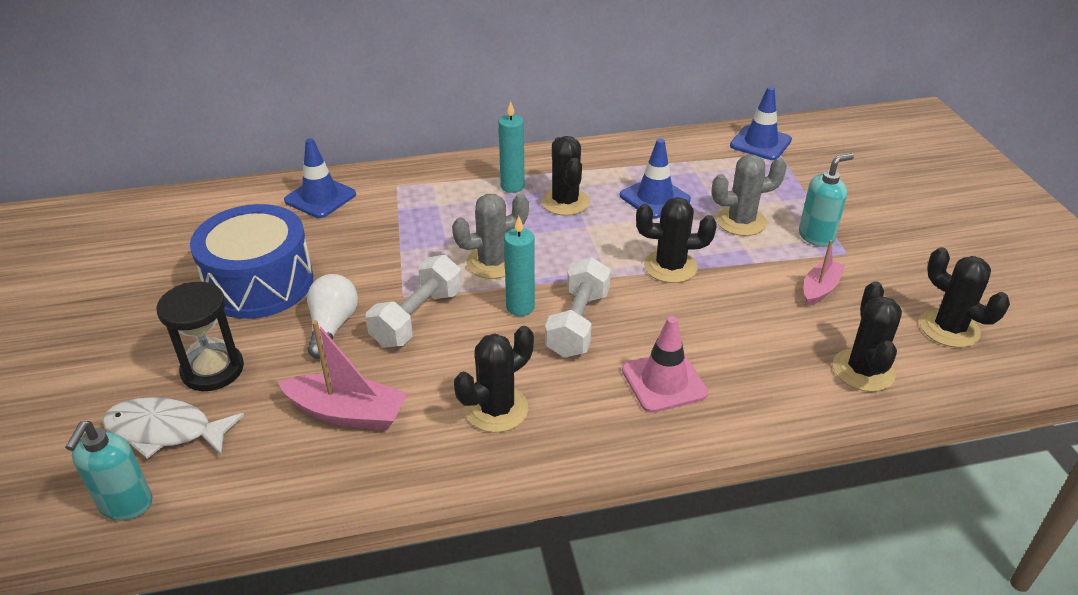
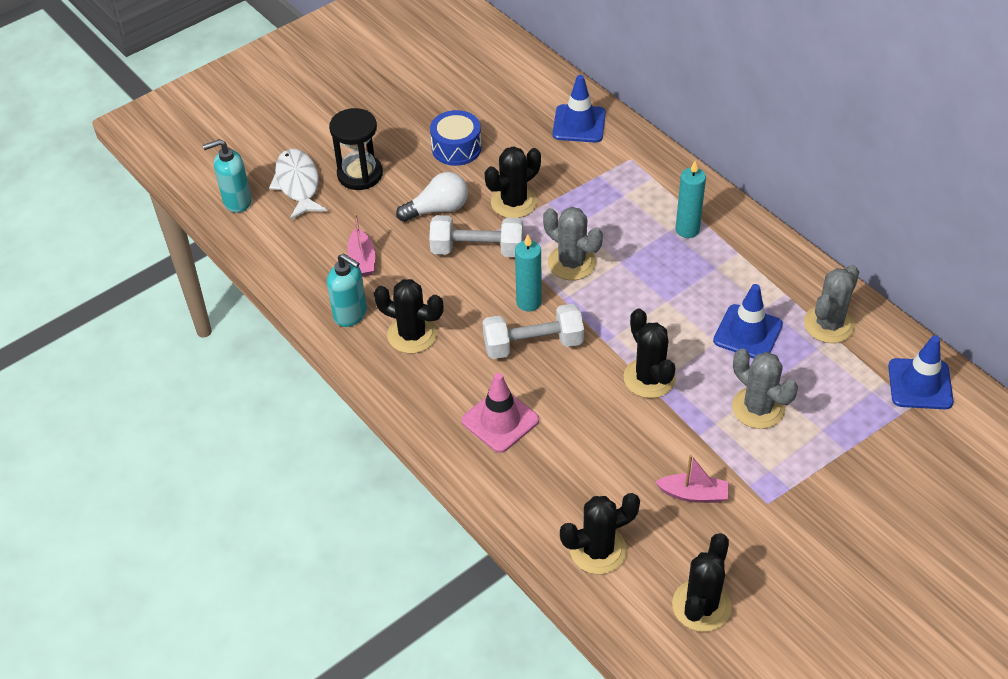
camera: 65 degrees right, 10 degrees up
blue drum [190,204,313,319] -> blue drum [430,110,482,166], size x0.57
pink boat [278,320,408,430] -> pink boat [347,214,375,277], size x0.64
black cactus [541,136,590,216] -> black cactus moved to [484,146,541,218]
turquoise soap dispenser [799,154,854,247] -> turquoise soap dispenser moved to [327,253,367,327]
none -> grey cactus [804,265,859,343]

